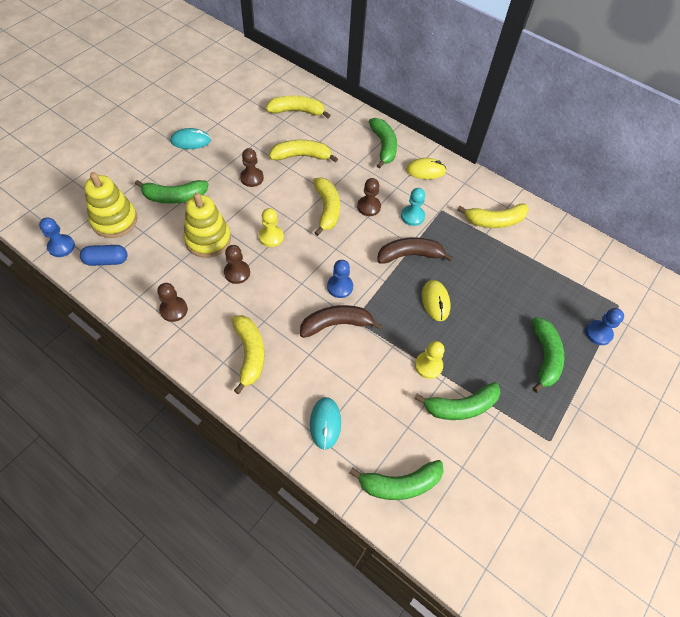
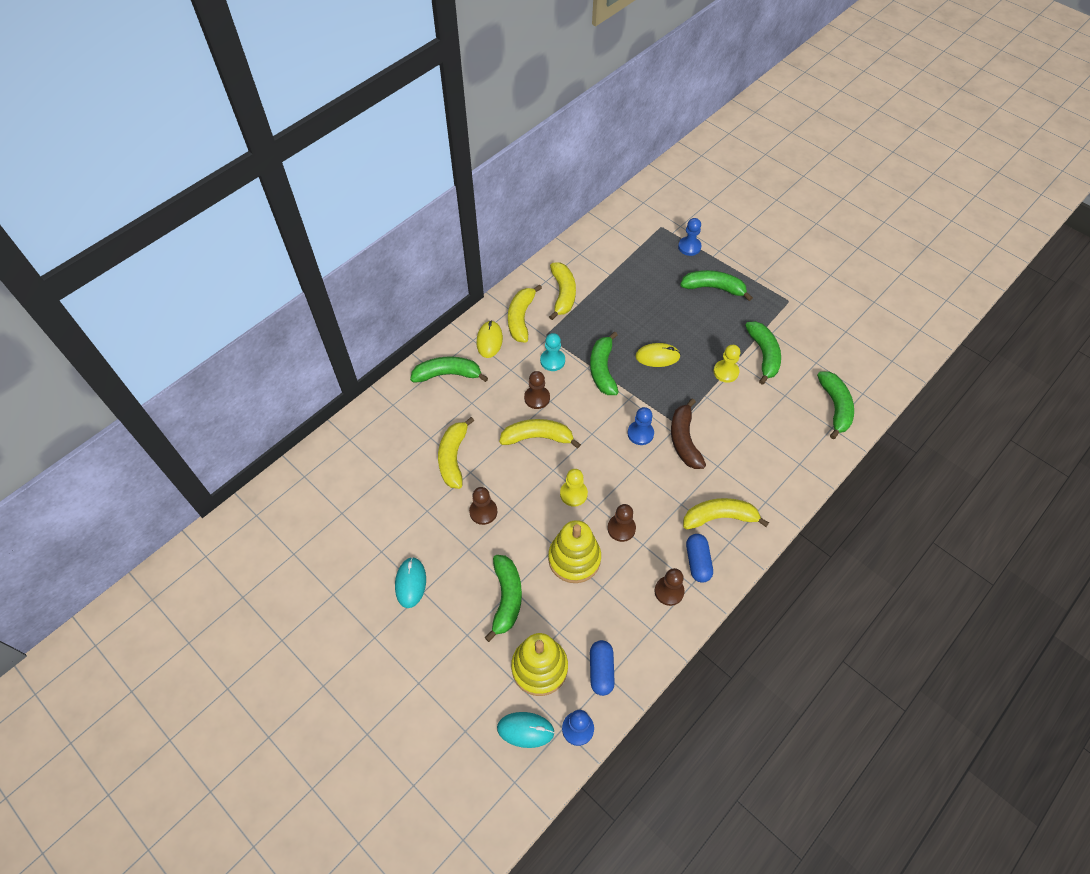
camera: 80 degrees left, 0 degrees up
yellow banana [266,95,331,118] -> yellow banana moved to [508,284,542,343]
turquoise mouse [310,397,341,450] -> turquoise mouse moved to [497,712,555,748]
brown banana [377,237,453,264] -> green banana [590,332,618,395]
none -> blue capsule [686,534,713,583]

